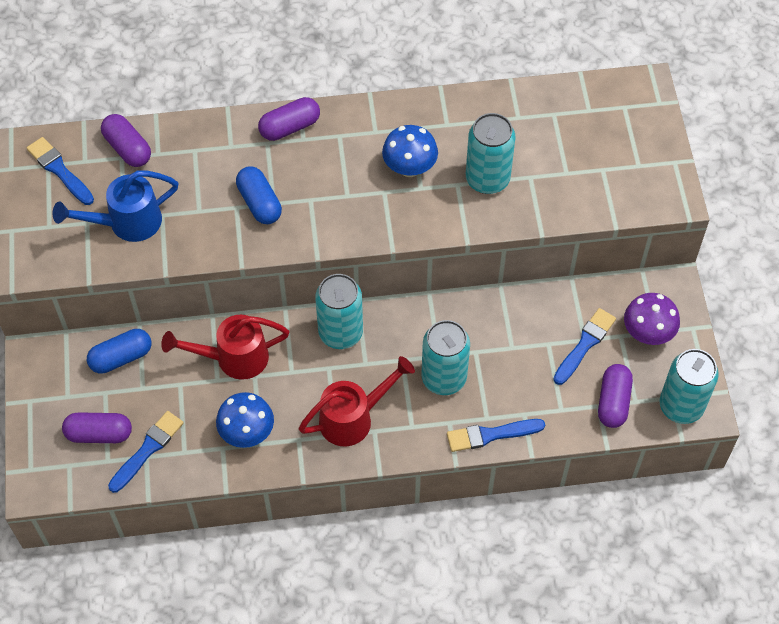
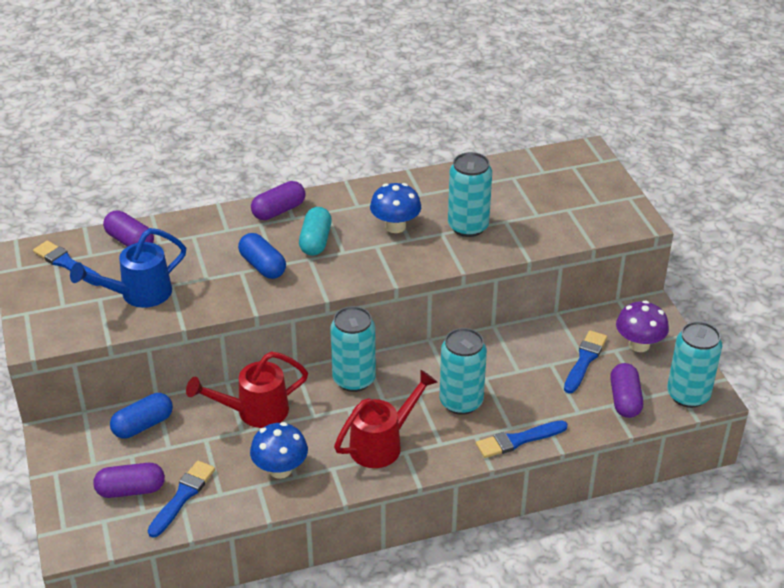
camera: 10 degrees left, 20 degrees down
none -> turquoise capsule [299,207,332,256]

